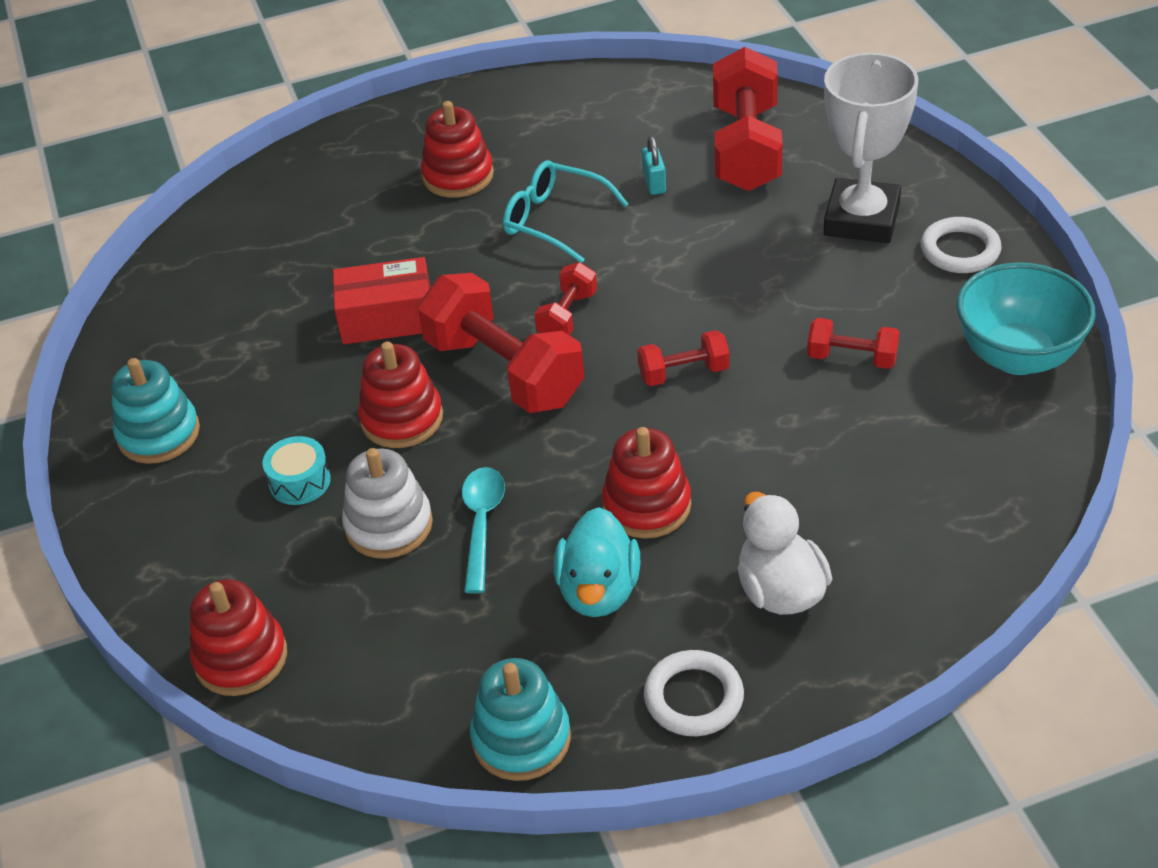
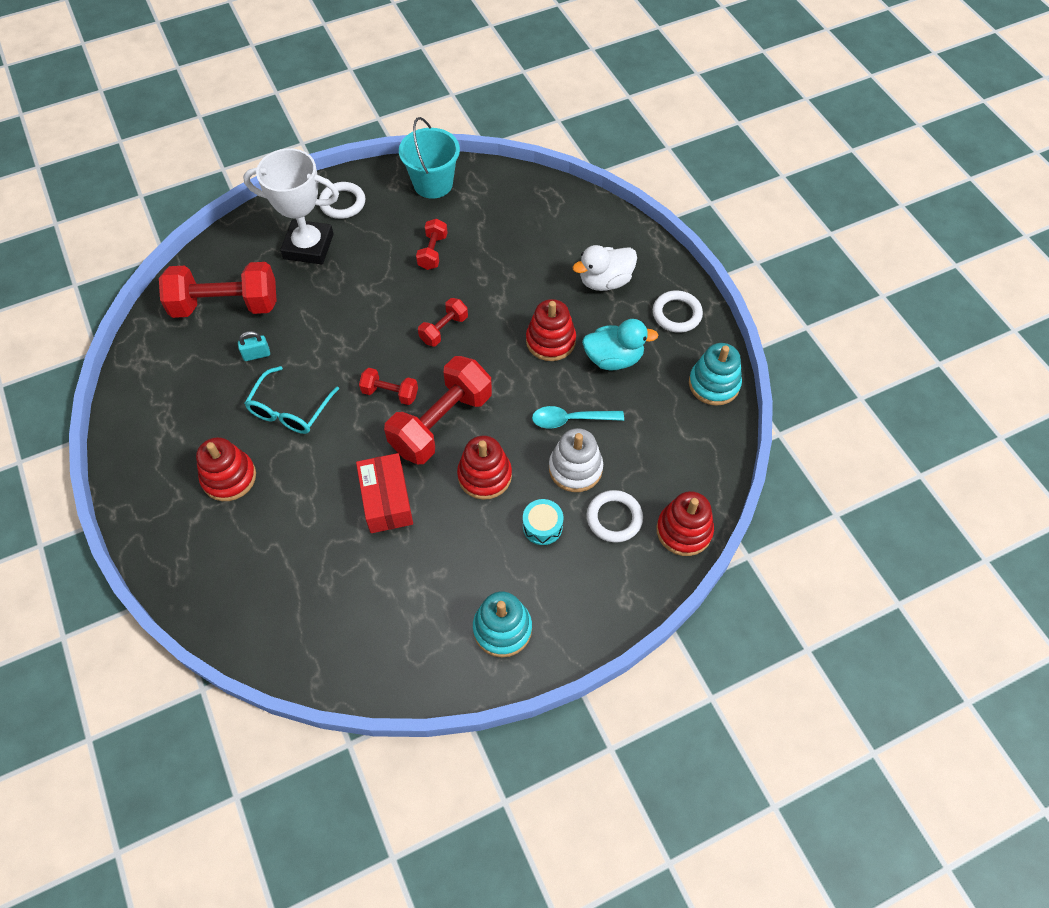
camera: 100 degrees left, 15 degrees up
red dumbbell [637,330,730,386] -> red dumbbell turned 60 degrees clockwise [418,298,468,346]
turquoise bowl [957,262,1096,375] -> turquoise bucket [399,117,460,199]
none -> white ring [587,490,643,543]

